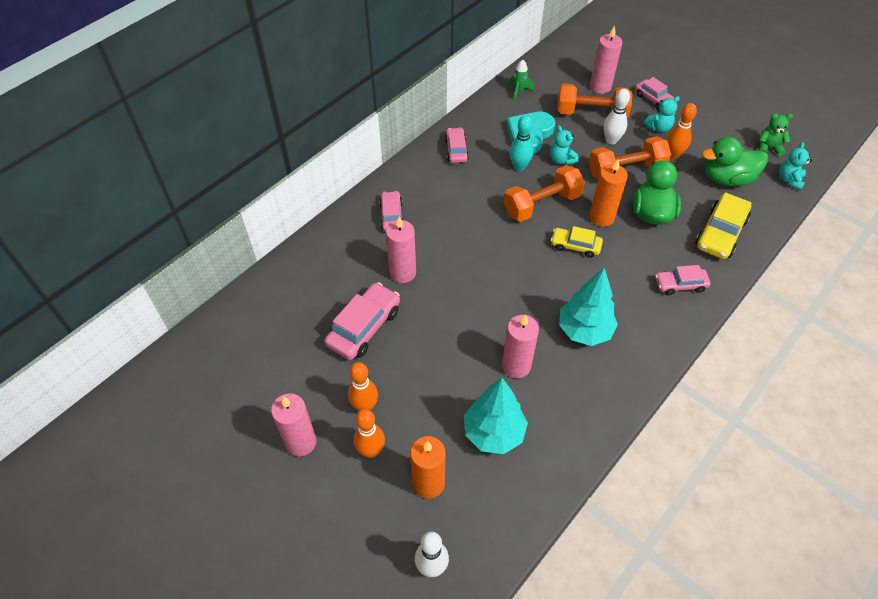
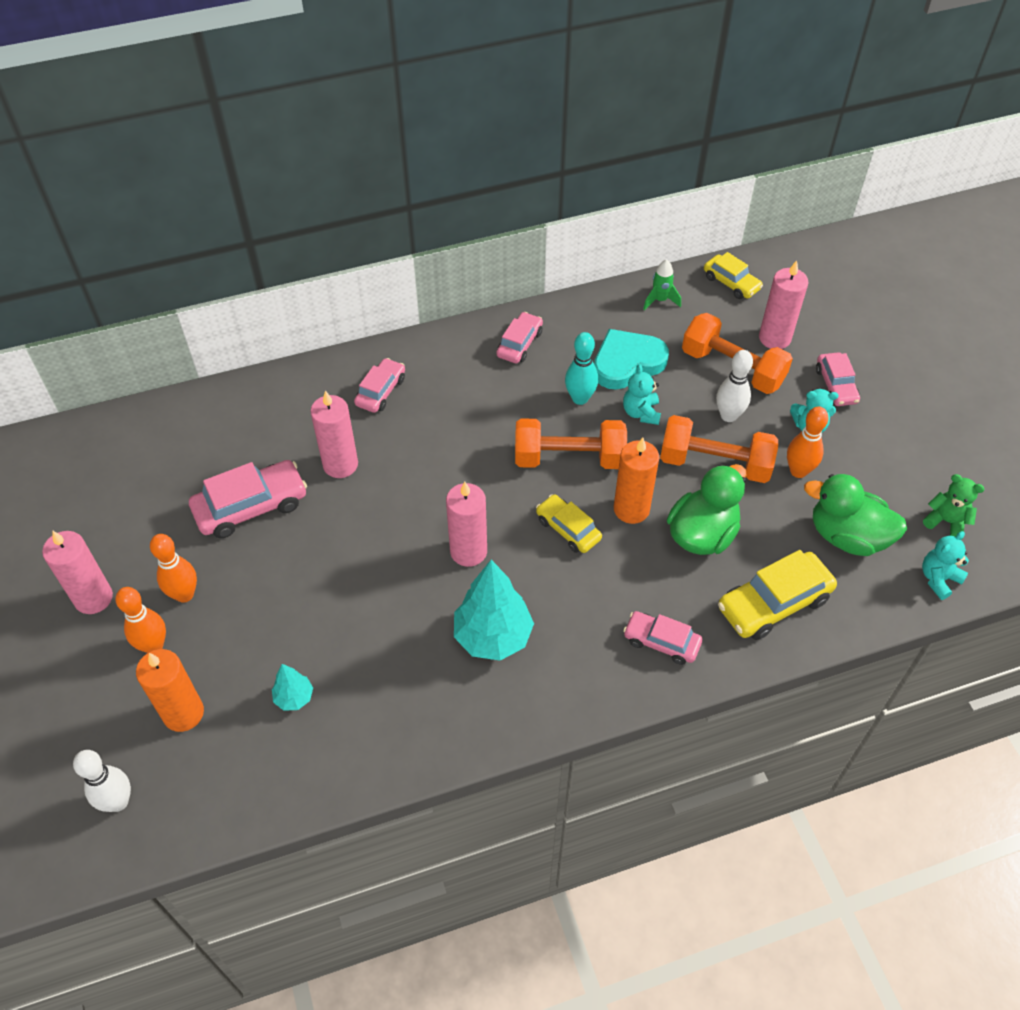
camera: 30 degrees right, 0 degrees up
turquoise tree [464,378,528,454] -> turquoise tree [272,664,313,711], size x0.50
pink candle [502,314,539,378] -> pink candle moved to [446,482,487,567]
none -> yellow car [704,252,763,299]

